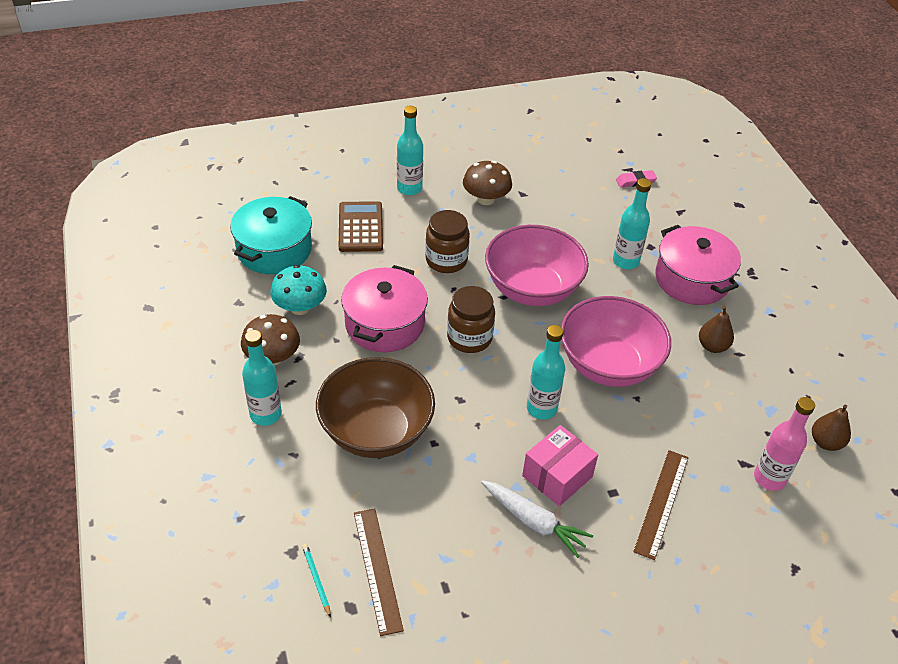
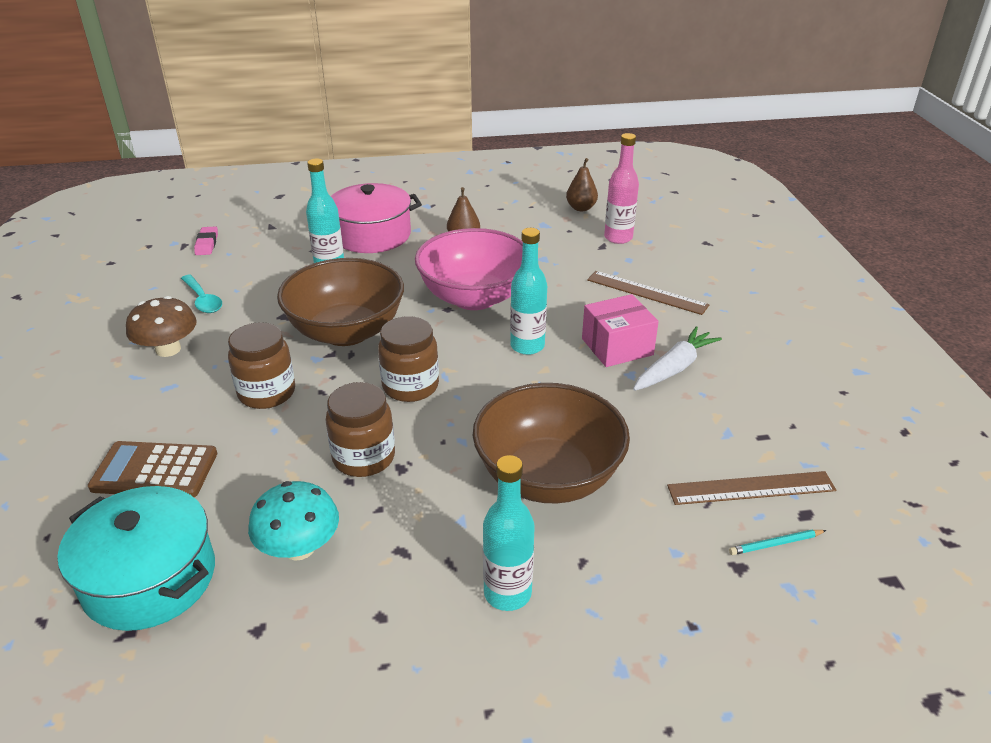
camera: 80 degrees left, 10 degrees down
brown mushroom [241,314,300,366] -> none
pink pot [341,265,428,352] -> brown jar [325,382,395,477]
turquoise bottle [397,105,423,195] -> none
pink bowl [485,225,589,306] -> brown bowl [277,258,404,346]
pink box [522,425,598,506] -> pink box turned 75 degrees counterclockwise [582,294,659,367]
none -> turquoise spoon [181,275,222,313]

